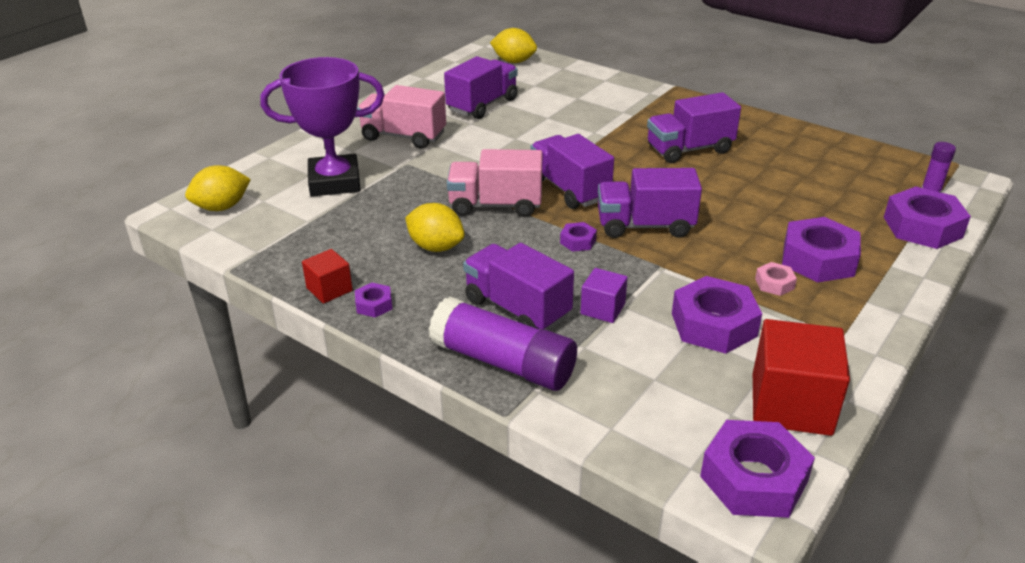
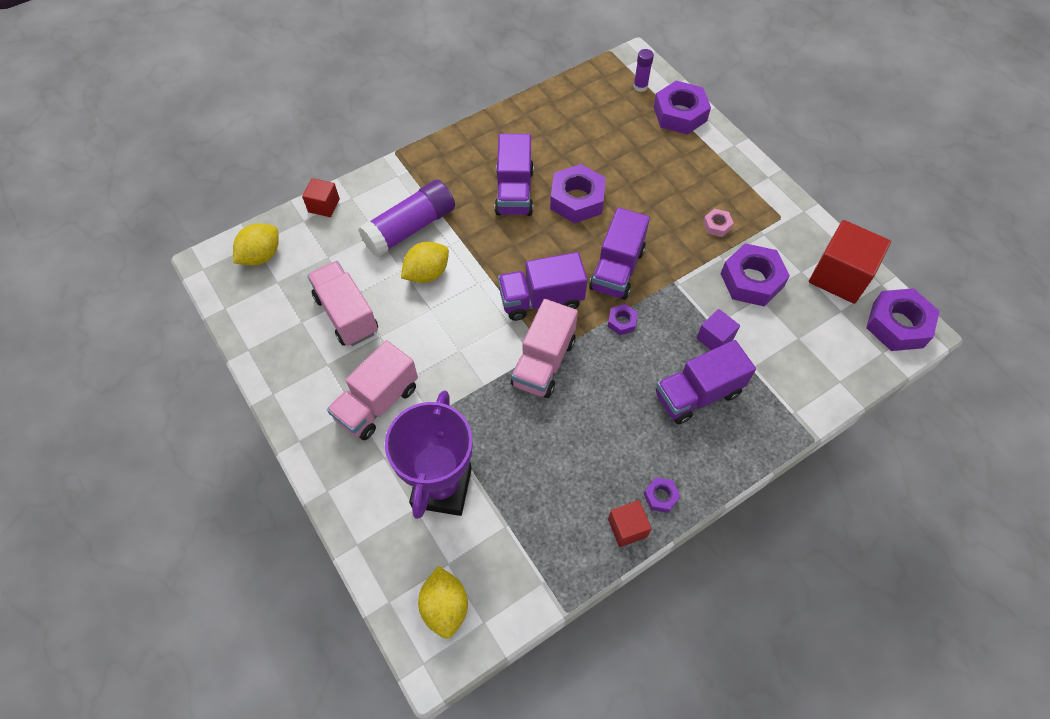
camera: 70 degrees left, 25 degrees up
yellow lemon [405,203,465,252] -> yellow lemon moved to [401,242,449,283]
purple glue stick [429,297,577,391] -> purple glue stick moved to [358,179,455,257]
purple truck [444,56,518,119] -> pink truck [307,261,378,346]
purple nut [782,217,861,283] -> purple nut moved to [550,164,606,223]
none -> red cube [302,178,340,217]

